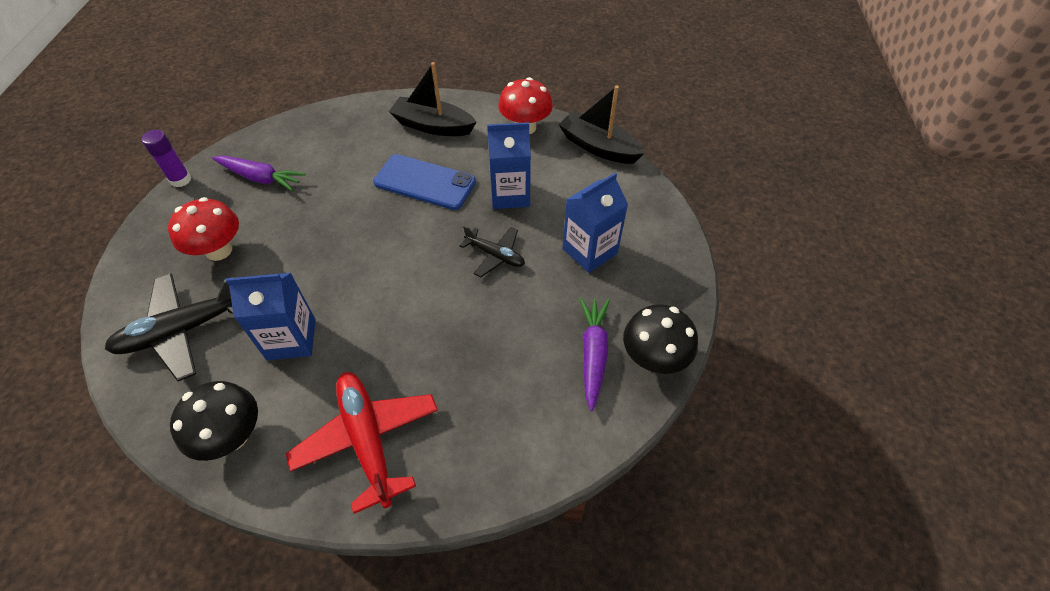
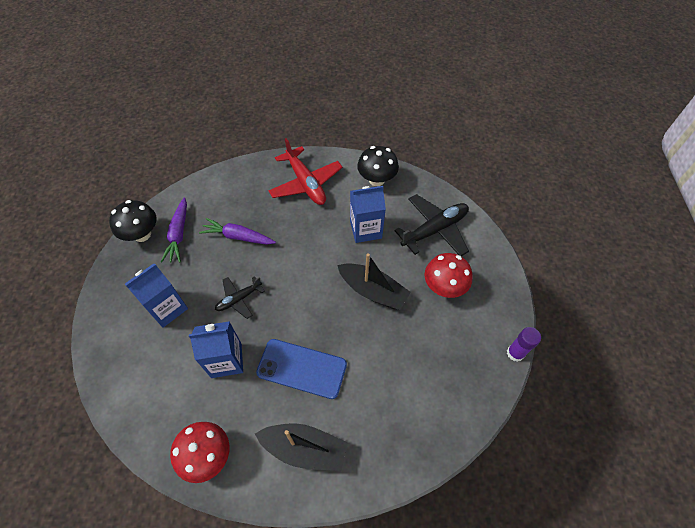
camera: 175 degrees right, 5 degrees up
purple carrot [212,156,306,191] -> purple carrot moved to [199,218,276,245]
black plane [460,225,525,278] -> black plane turned 60 degrees counterclockwise [215,276,265,319]
black boat [558,86,645,164] -> black boat moved to [337,253,411,310]

